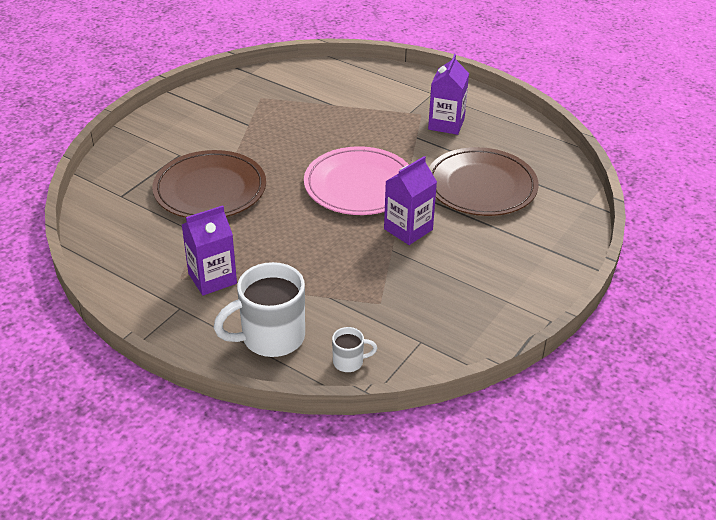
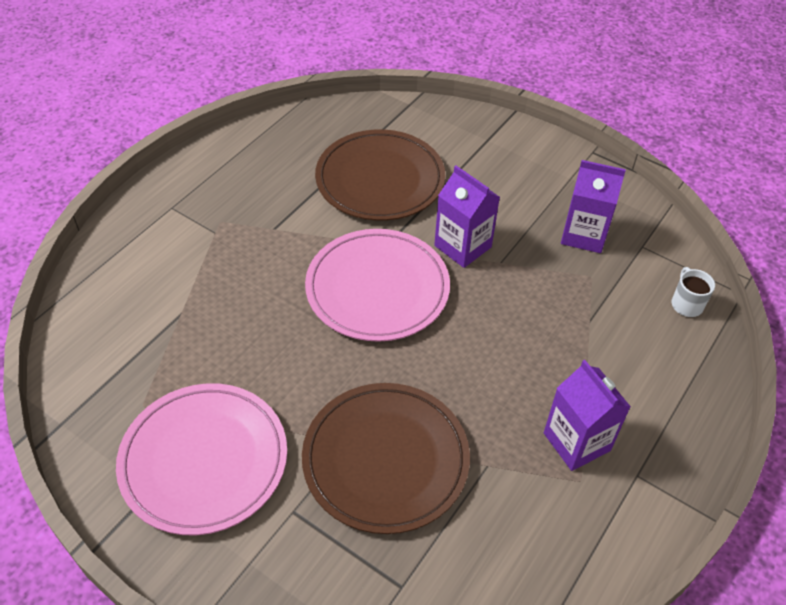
camera: 90 degrees left, 10 degrees up
white mug [213,262,305,357] -> none
purple carton [428,54,469,135] -> purple carton moved to [561,160,626,253]
none -> pink plate [116,383,287,535]

